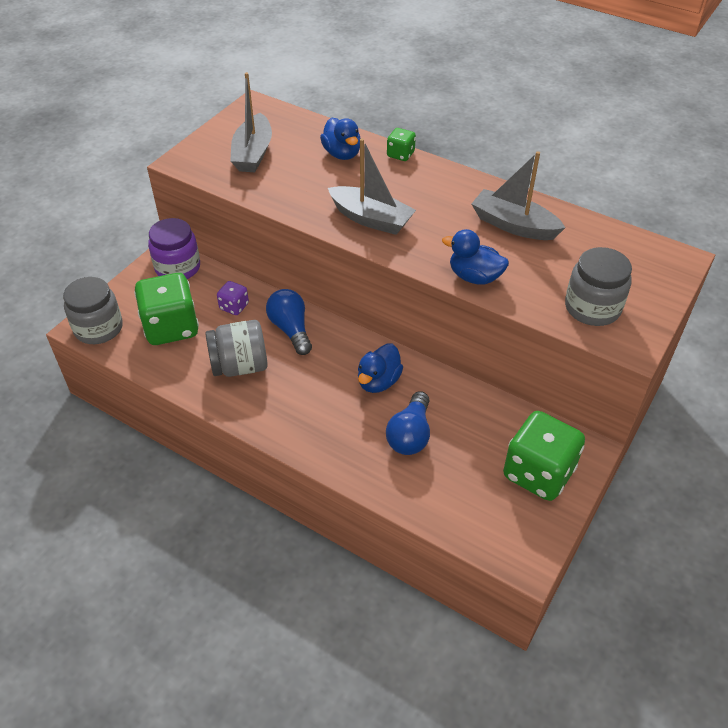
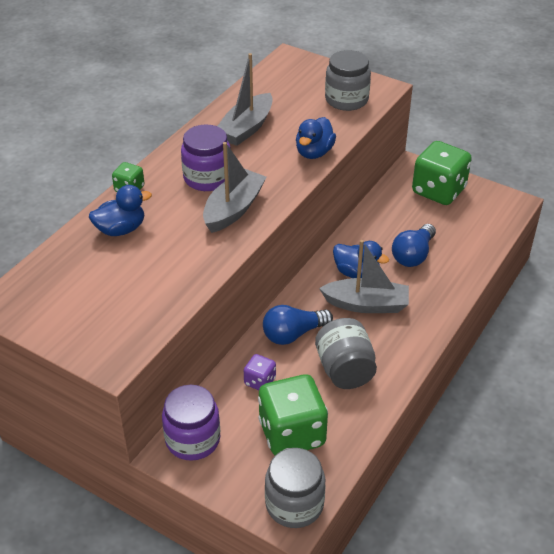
camera: 90 degrees left, 5 degrees down
grey boat [230,72,272,172] -> grey boat moved to [319,240,409,313]
blue light bulb [386,391,430,455] -> blue light bulb turned 105 degrees clockwise [392,224,436,267]
none -> purple jar [181,124,231,191]

